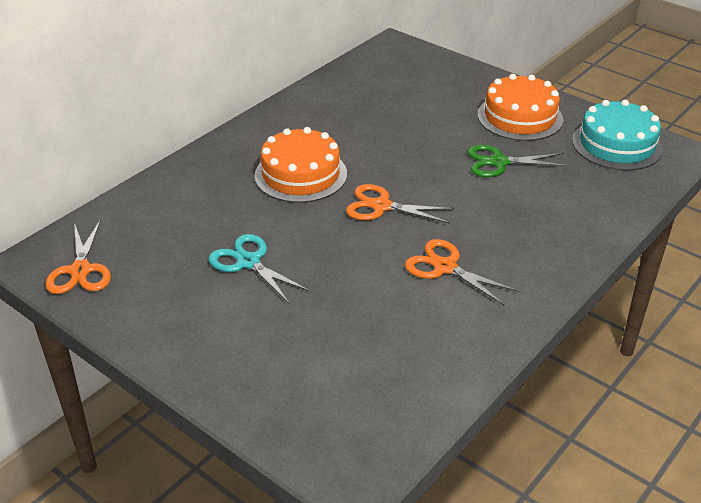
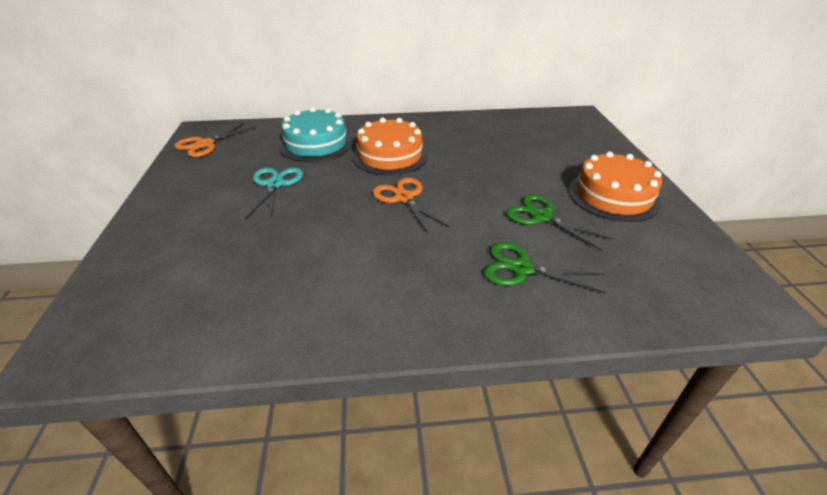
camera: 45 degrees right, 0 degrees up
orange scissors [405,239,519,306] -> none
turquoise cake [572,100,663,170] -> turquoise cake moved to [279,107,353,162]
none -> green scissors [484,242,606,294]

